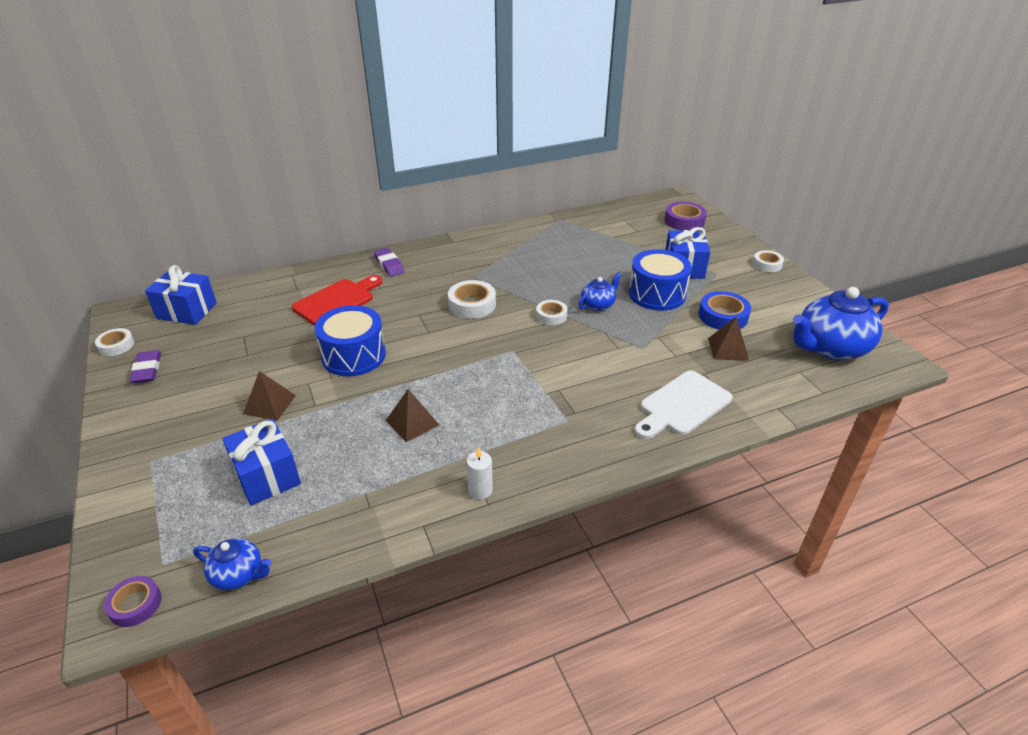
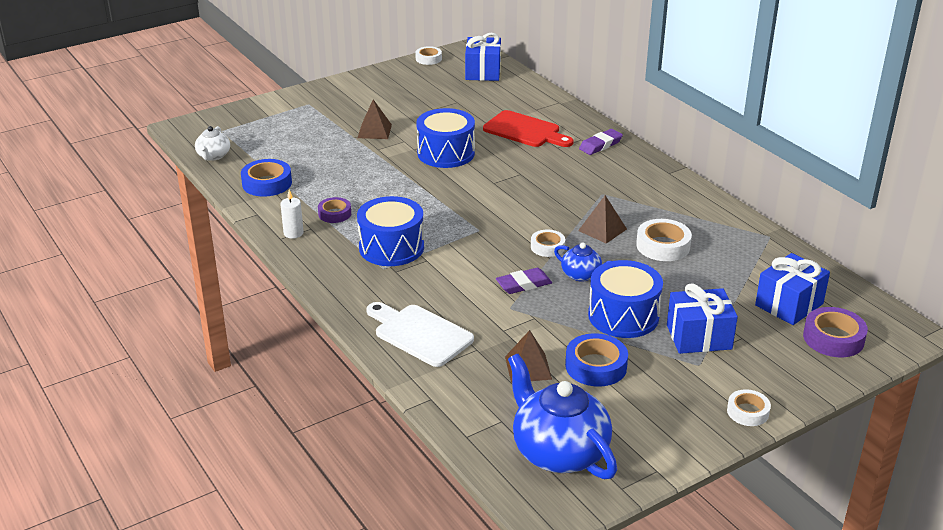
camera: 80 degrees right, 5 degrees down
purple tape [104,576,162,627] -> purple tape moved to [318,197,351,223]
purple eraser [129,350,161,383] -> purple eraser moved to [496,268,552,294]
blue teapot [193,538,271,590] -> white teapot [195,126,230,160]
blue gift [222,419,301,505] -> blue gift moved to [755,253,830,325]
brown pyramid [386,389,439,442] -> brown pyramid moved to [578,195,627,244]
white tape [448,280,496,319] -> white tape moved to [636,219,692,261]
none -> blue tape [241,159,292,197]
none -> blue drum [357,196,424,266]

